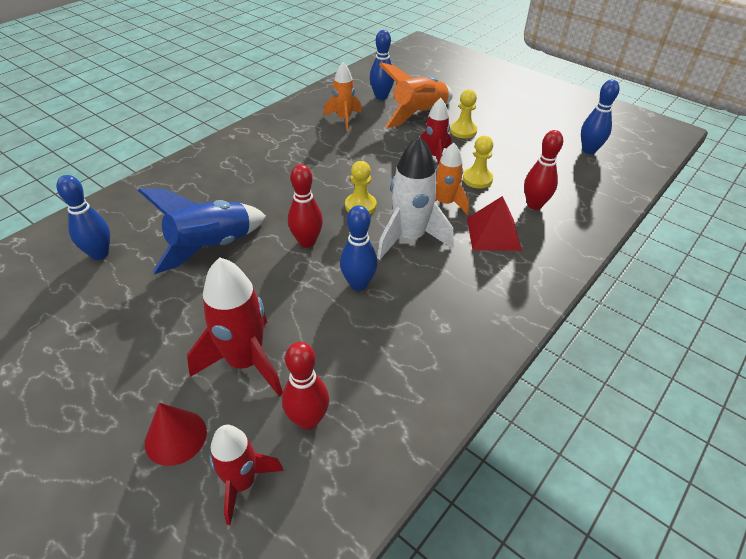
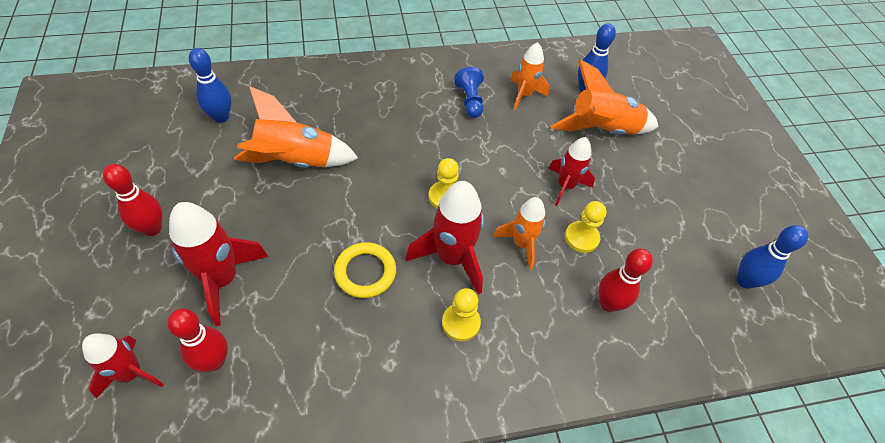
camera: 35 degrees right, 10 degrees up
blue rocket [138,188,266,274] -> orange rocket [234,86,358,168]
red cone [145,403,207,466] -> none
red bowling pin [288,164,323,248] -> red bowling pin moved to [103,164,162,236]
blue bowling pin [340,205,378,291] -> yellow ring [334,242,396,298]
white rocket [377,136,454,260] -> red rocket [405,181,484,295]
yellow pawn [450,90,477,139] -> yellow pawn moved to [442,288,481,341]
red pyramid [467,196,522,251] -> none
none -> blue pawn [454,67,484,118]

